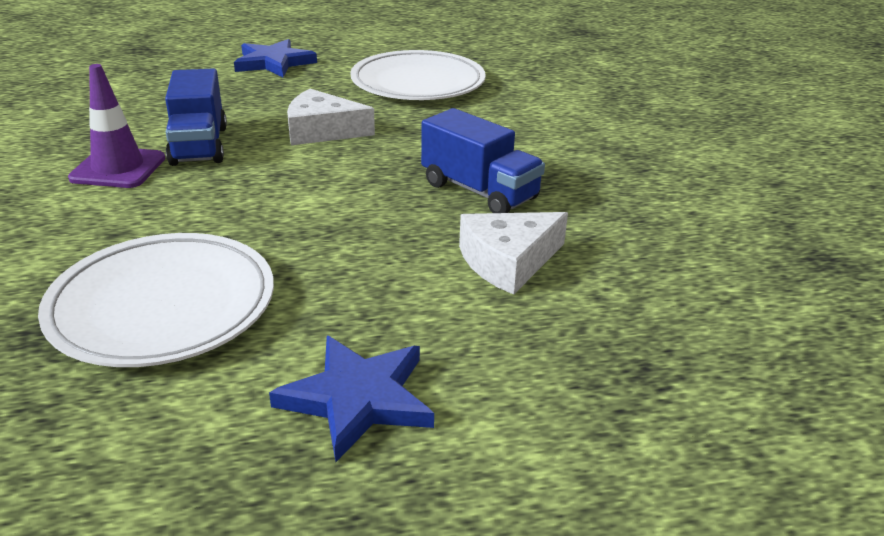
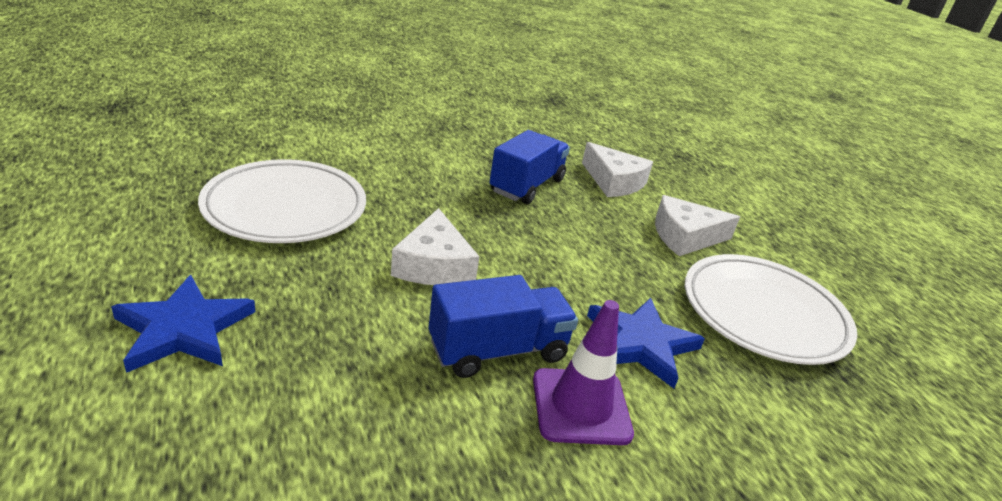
camera: 105 degrees left, 0 degrees up
blue star [269,336,434,462] -> blue star moved to [587,298,705,388]
none -> white cheese [655,195,740,256]

